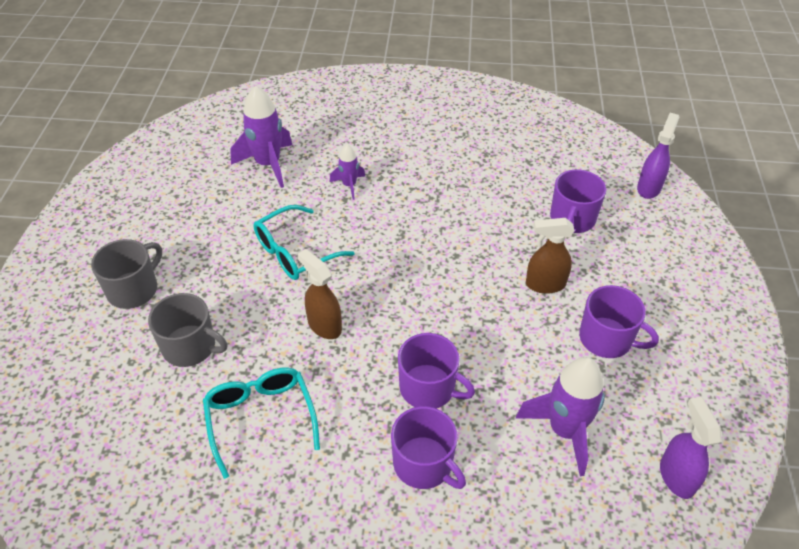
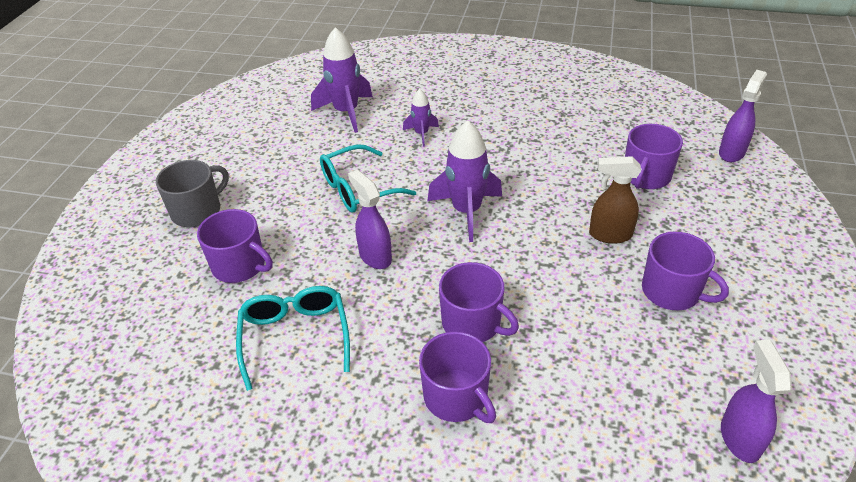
camera: 10 degrees right, 5 degrees down
grey mug [148,293,227,367] -> purple mug [197,209,273,283]
brown spray bottle [297,249,342,339] -> purple spray bottle [348,170,392,269]
purple rocket [516,357,605,476] -> purple rocket moved to [427,120,502,242]

